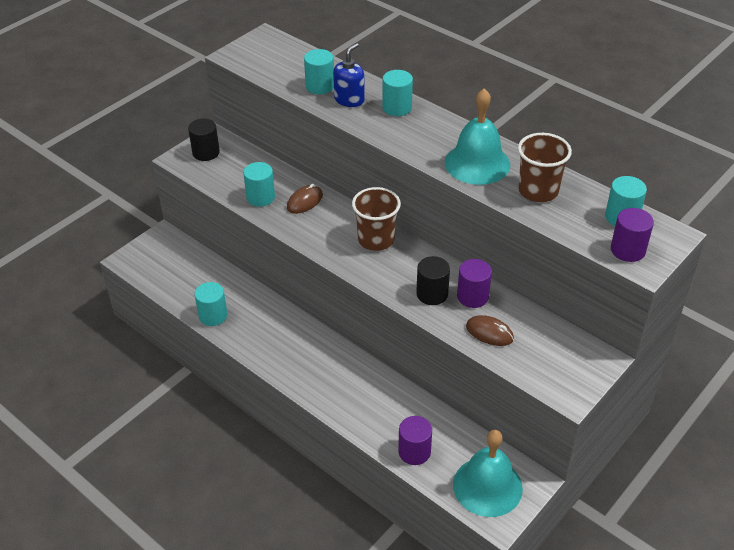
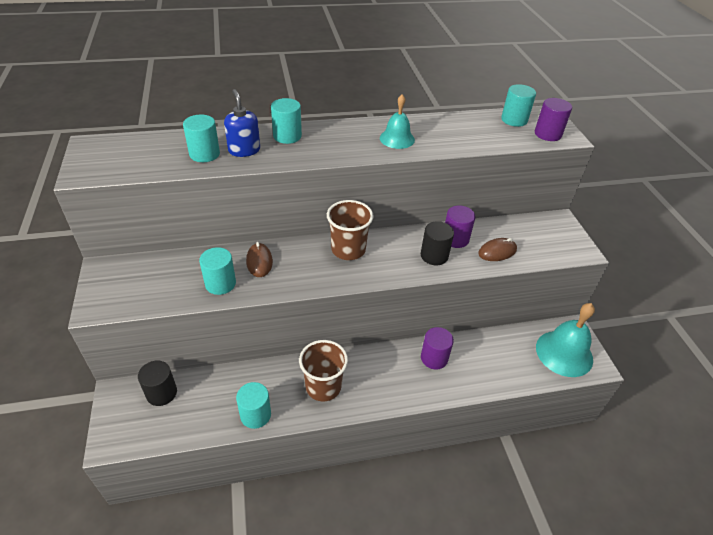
camera: 55 degrees left, 0 degrees up
black cylinder [188,119,220,161] -> black cylinder moved to [138,361,177,406]
purple cylinder [398,416,432,465] -> purple cylinder moved to [421,327,454,370]
turquoise bell [445,88,510,185] -> turquoise bell [380,94,415,149], size x0.61
brown cup [518,133,572,202] -> brown cup moved to [299,340,348,401]

